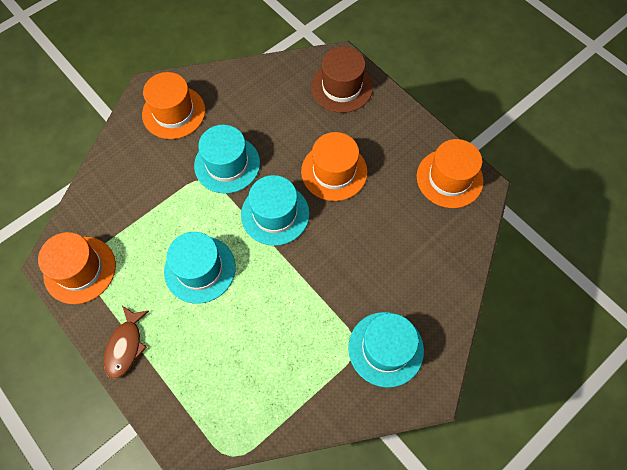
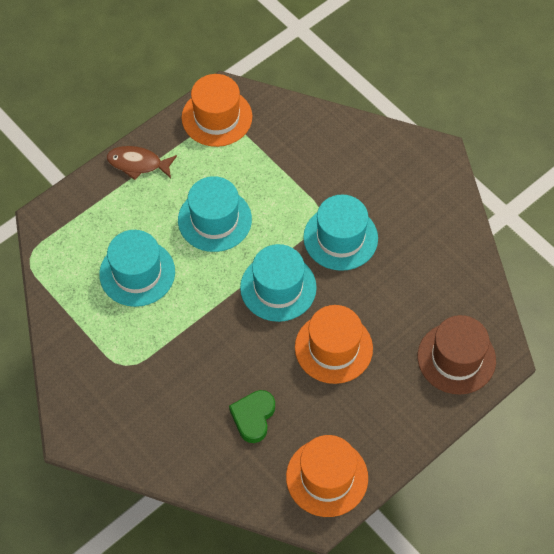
camera: 90 degrees right, 5 degrees down
orange hat [142,72,206,139] -> none
turquoise hat [348,312,424,388] -> turquoise hat moved to [99,230,175,307]
none -> green heart [229,390,275,443]

